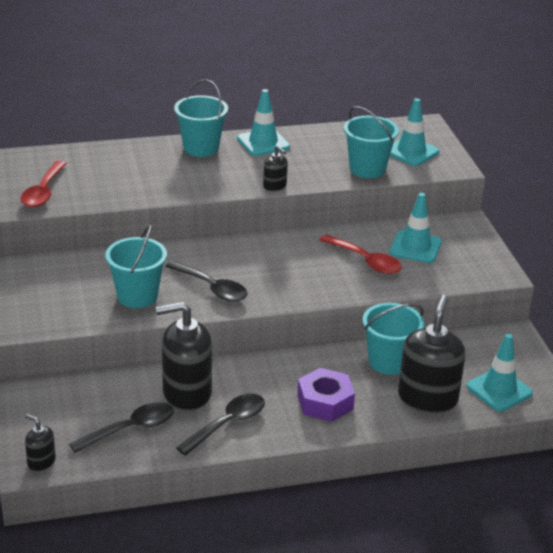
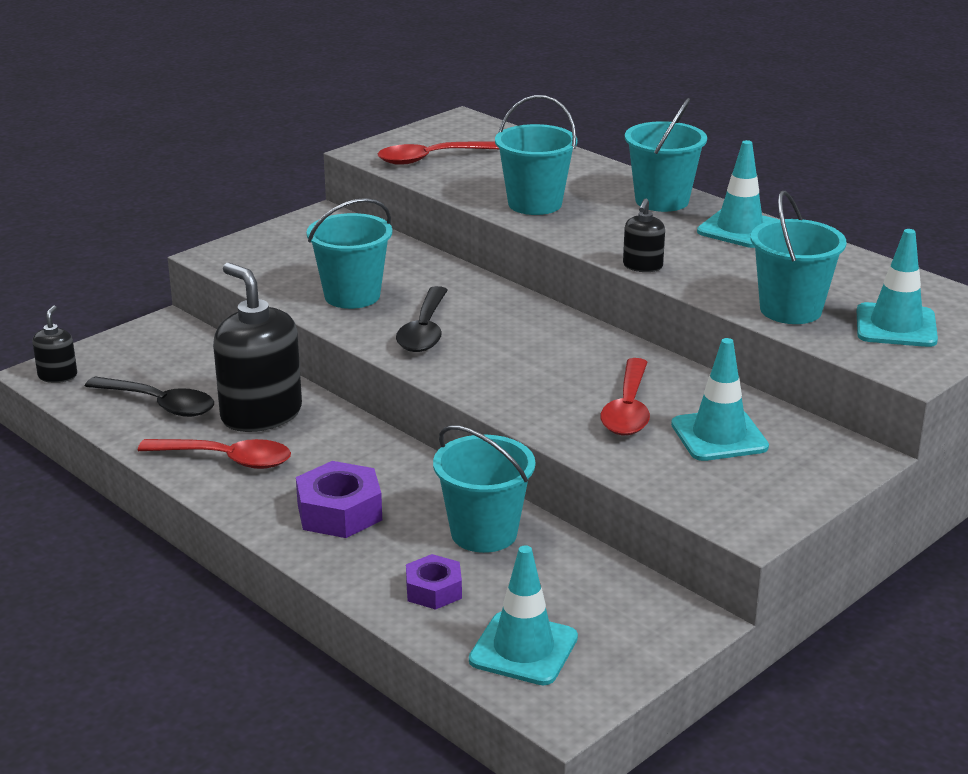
camera: 60 degrees right, 5 degrees down
black spoon [176,393,265,456] -> red spoon [137,439,291,469]
black soap dispenser [398,295,465,413] -> purple nut [406,554,462,610]
none -> turquoise bucket [495,95,577,215]

